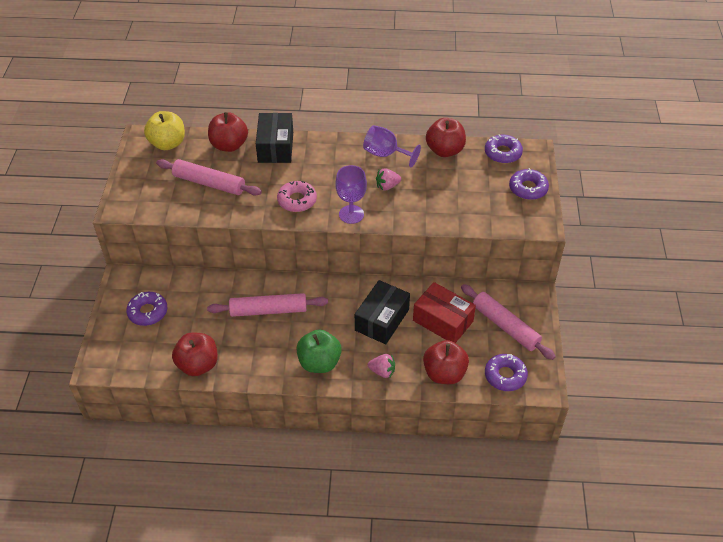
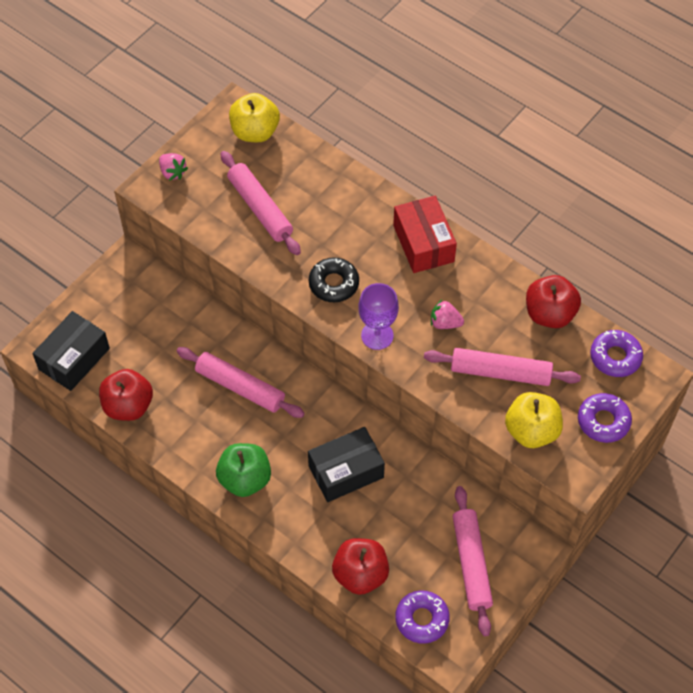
camera: 35 degrees right, 10 degrees up
purple donut [126,292,167,326] -> none
red apple [208,112,248,152] -> none
black box [256,113,293,163] -> black box moved to [32,311,110,391]
pink donut [277,181,317,212] -> black donut [309,257,359,302]
purple goblet [363,125,421,167] -> none
pink strawberry [368,354,395,378] -> pink strawberry moved to [159,153,188,181]
red box [413,282,476,343] -> red box moved to [393,196,457,273]
none -> pink rolling pin [424,348,581,386]
none -> yellow apple [505,392,563,448]

